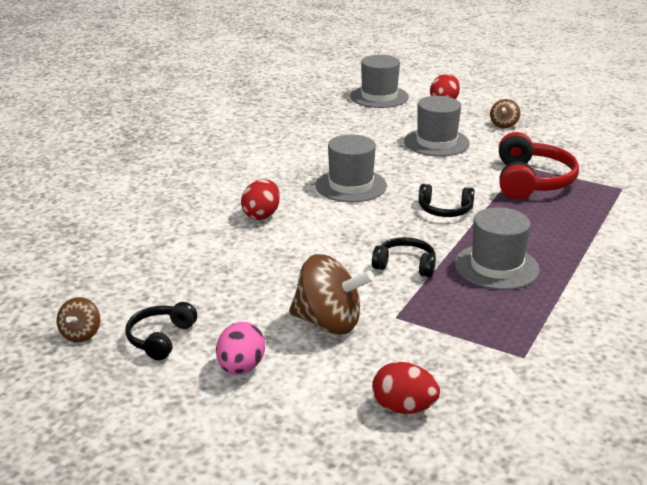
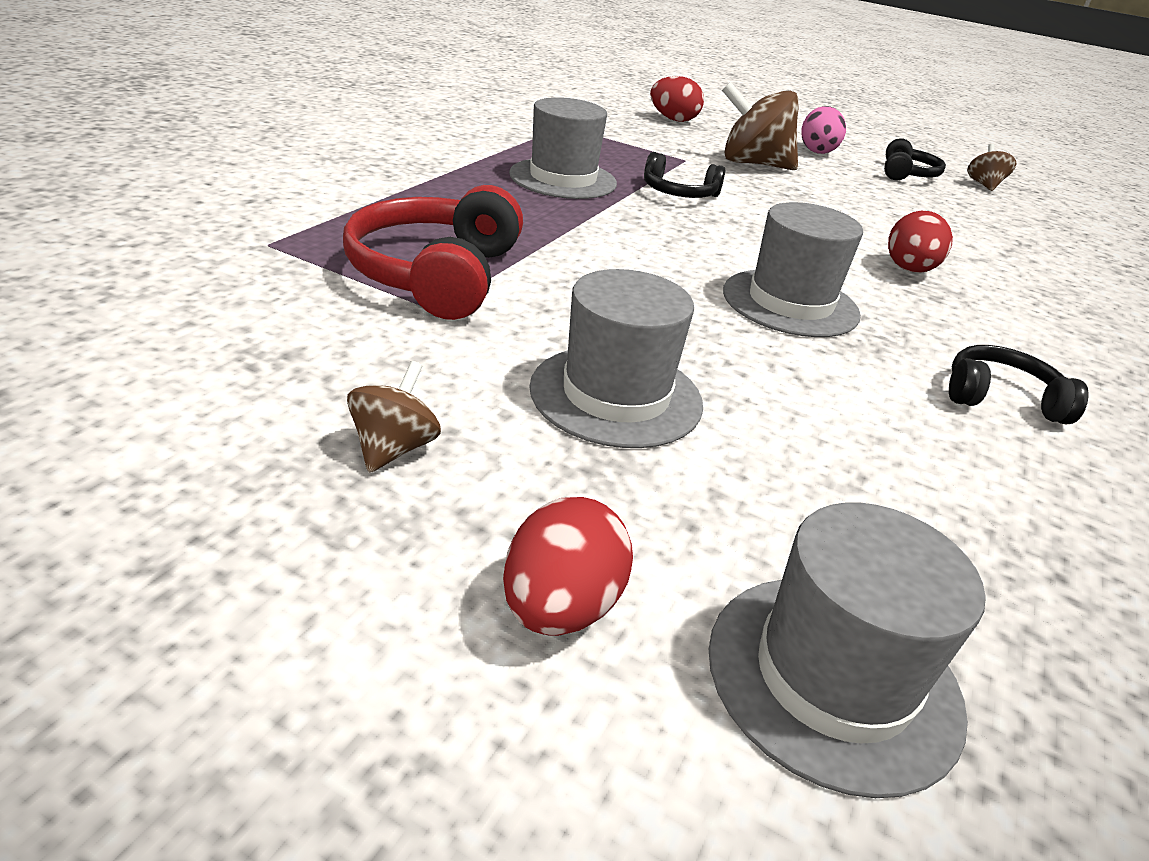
camera: 175 degrees right, 5 degrees up
black headphones [418,184,475,217] -> black headphones moved to [949,345,1089,424]

